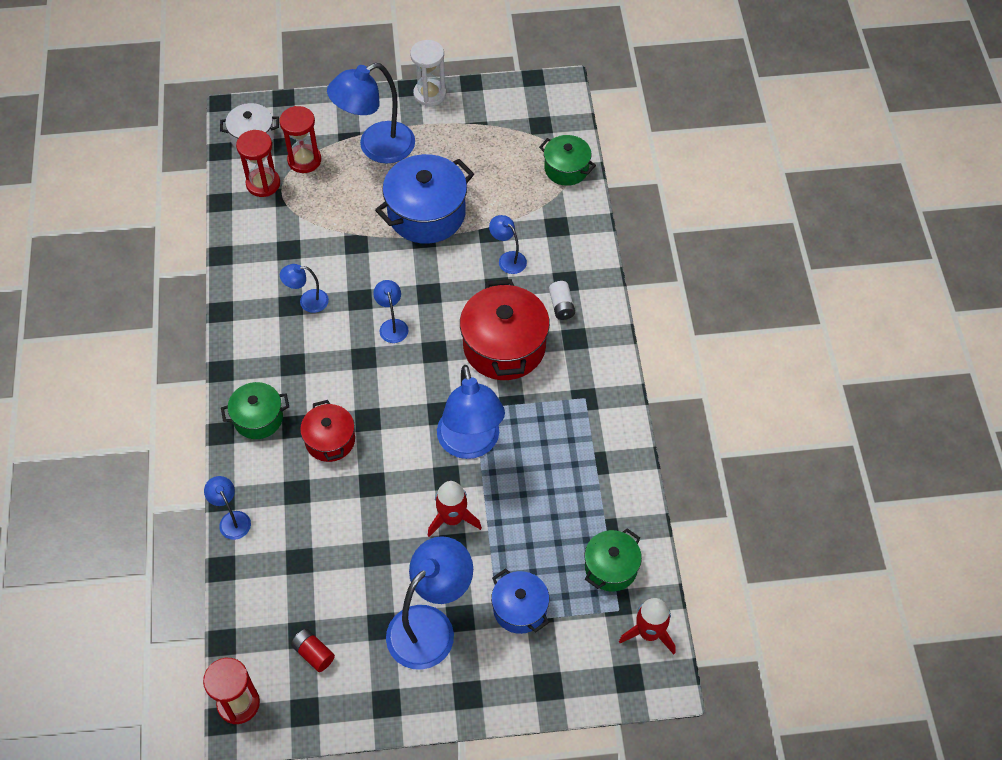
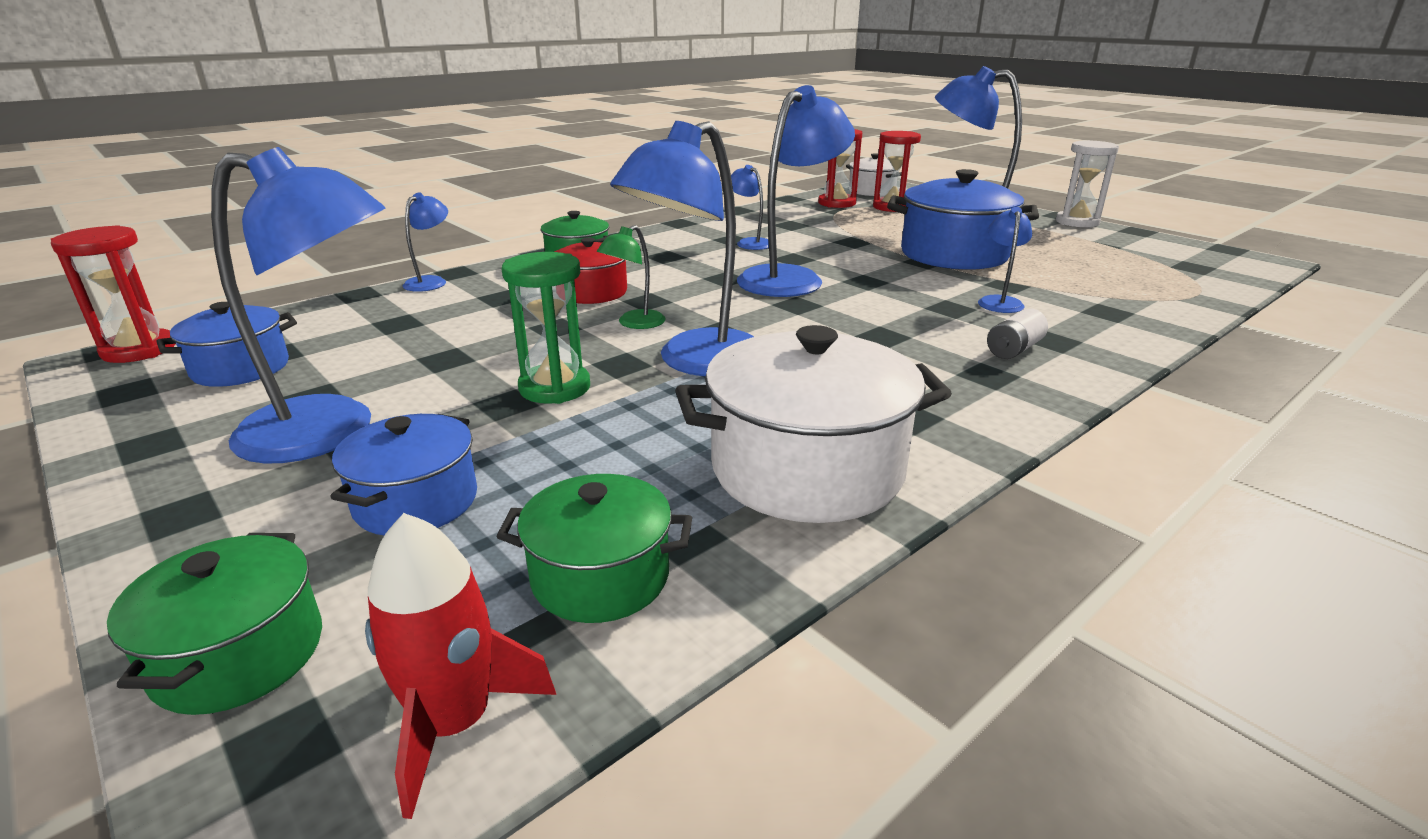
camera: 55 degrees right, 30 degrees down
red battery [291,629,335,672] -> blue pot [156,302,297,387]
blue lamp [373,280,408,343] -> blue lamp [737,85,855,297], size x2.07
red rocket [428,481,482,537] -> green hourglass [502,252,590,404]
red pot [460,279,550,380] -> none
green pot [539,135,596,186] -> green pot moved to [107,533,322,715]
none -> green lamp [597,225,666,329]
none -> white pot [675,325,952,523]

